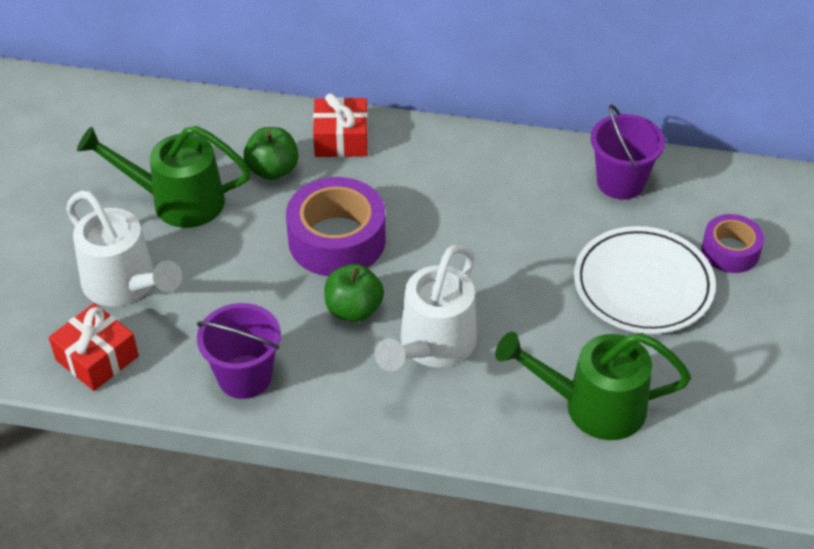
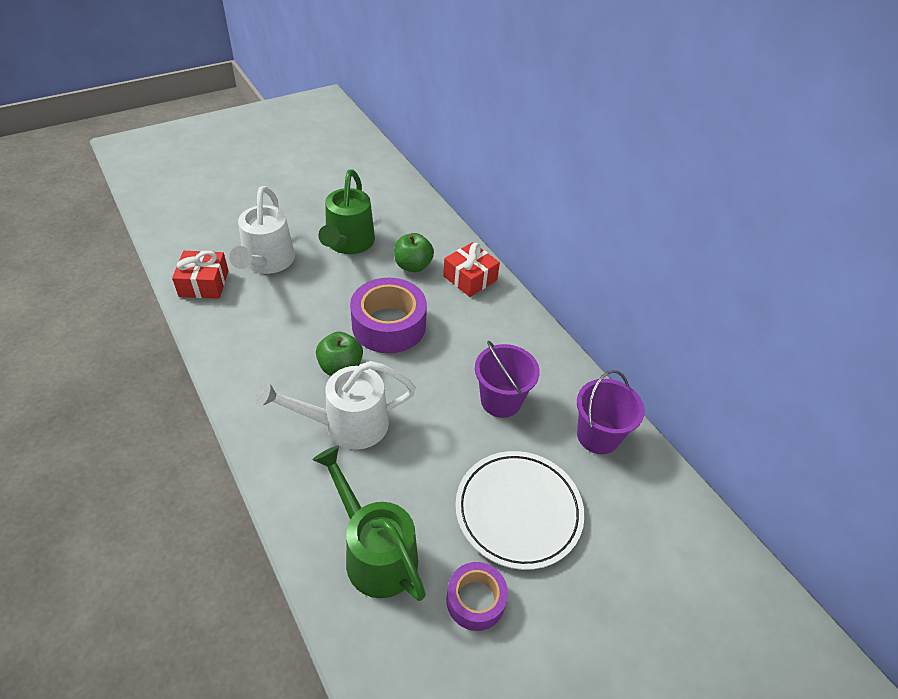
camera: 45 degrees right, 0 degrees up
green watering can [77,126,251,228] -> green watering can turned 135 degrees counterclockwise [318,169,375,254]
purple bucket [197,303,281,399] -> purple bucket moved to [475,341,540,418]
purple tape [701,214,764,273] -> purple tape moved to [446,562,508,631]

